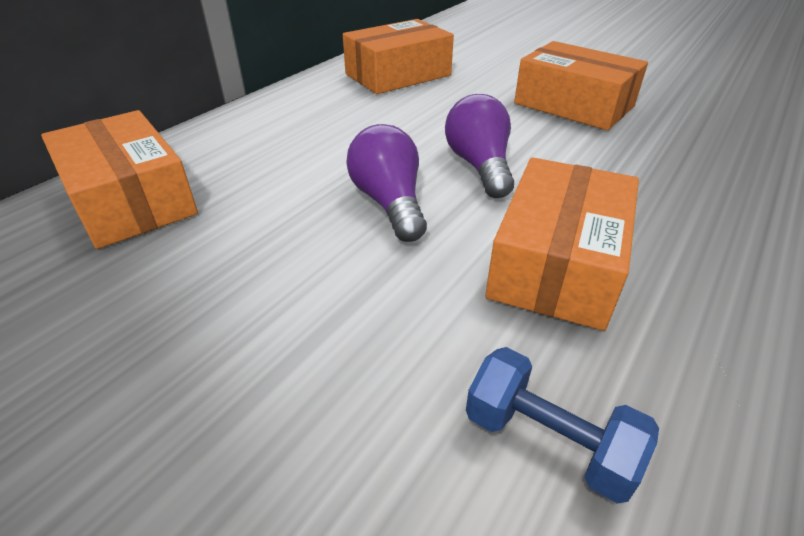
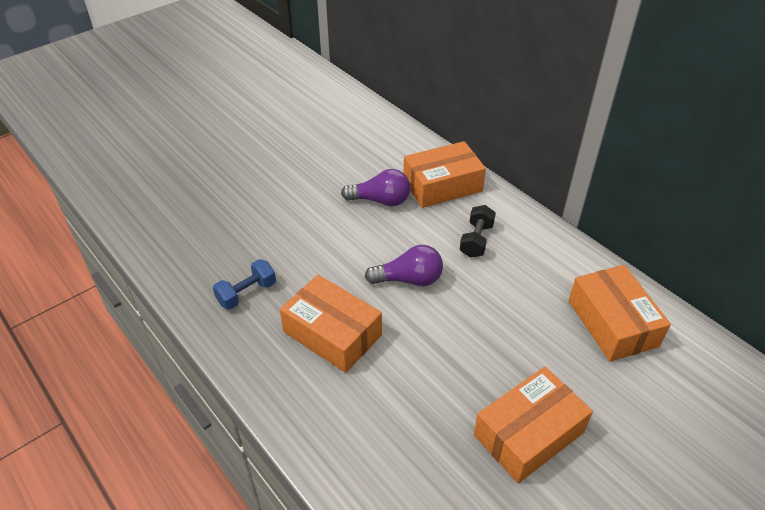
camera: 105 degrees right, 5 degrees up
purple light bulb [445,94,514,198] -> purple light bulb moved to [341,169,410,206]
none -> black dumbbell [460,205,496,258]

